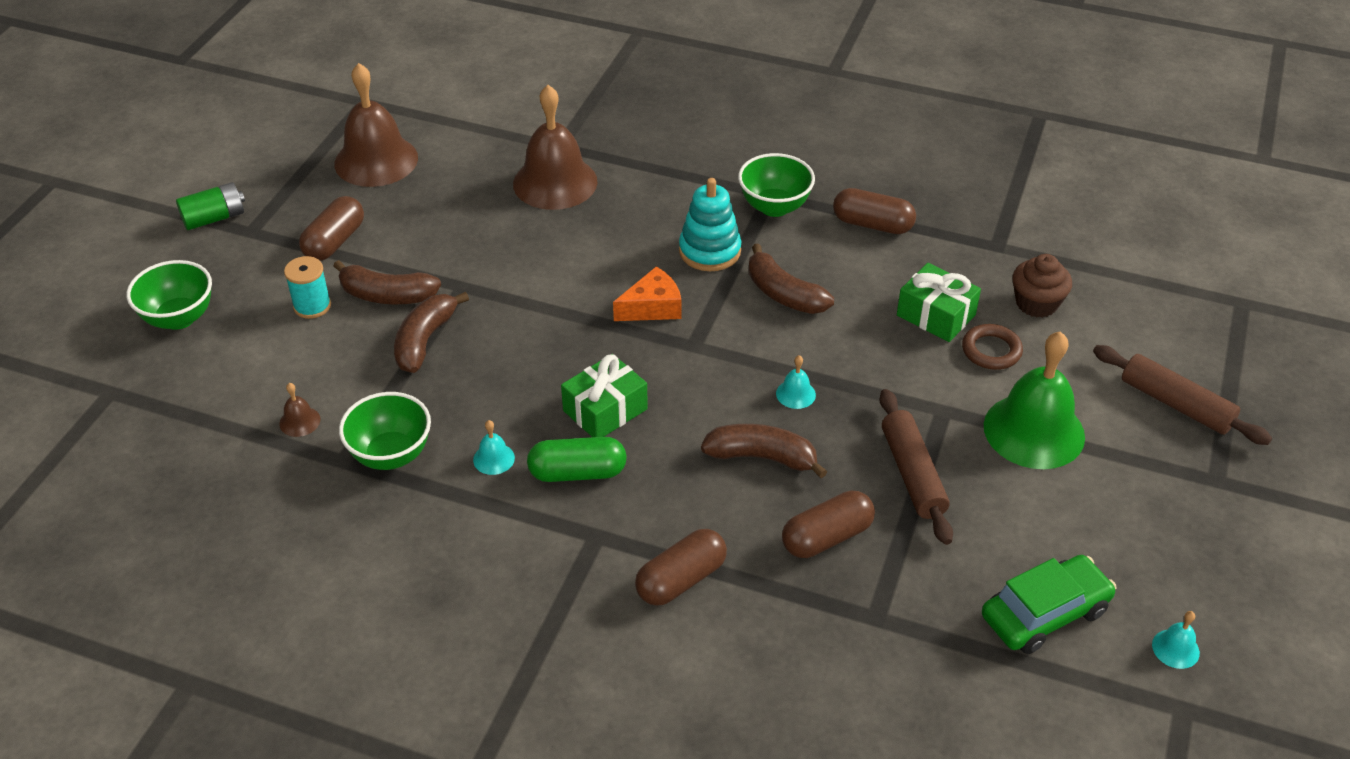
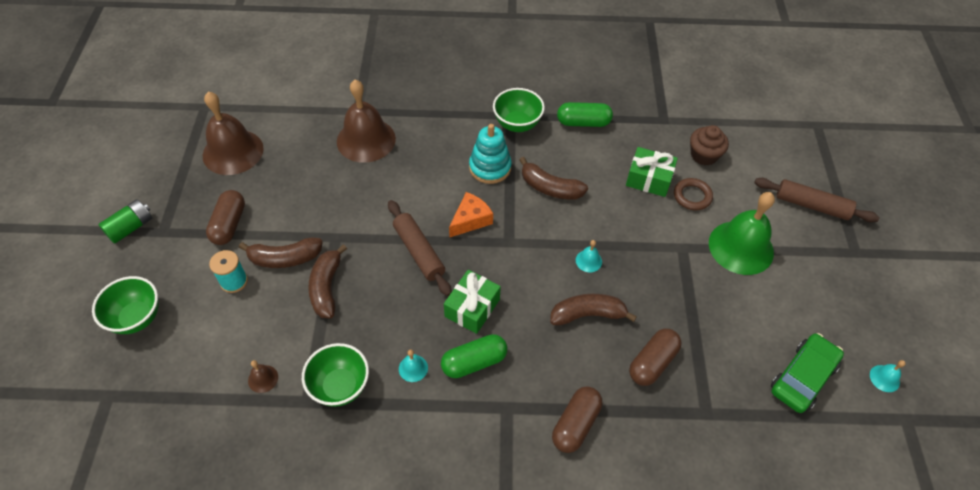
camera: 20 degrees left, 10 degrees up
brown capsule [833,188,916,234] -> green capsule [557,102,613,127]
brown rolling pin [879,389,953,545] -> brown rolling pin moved to [388,200,452,296]

